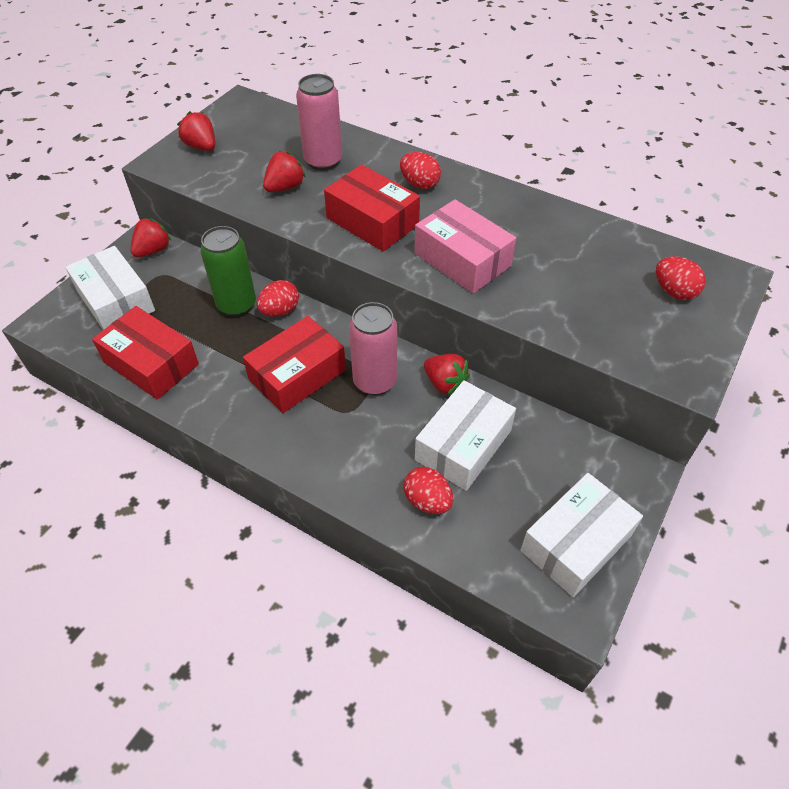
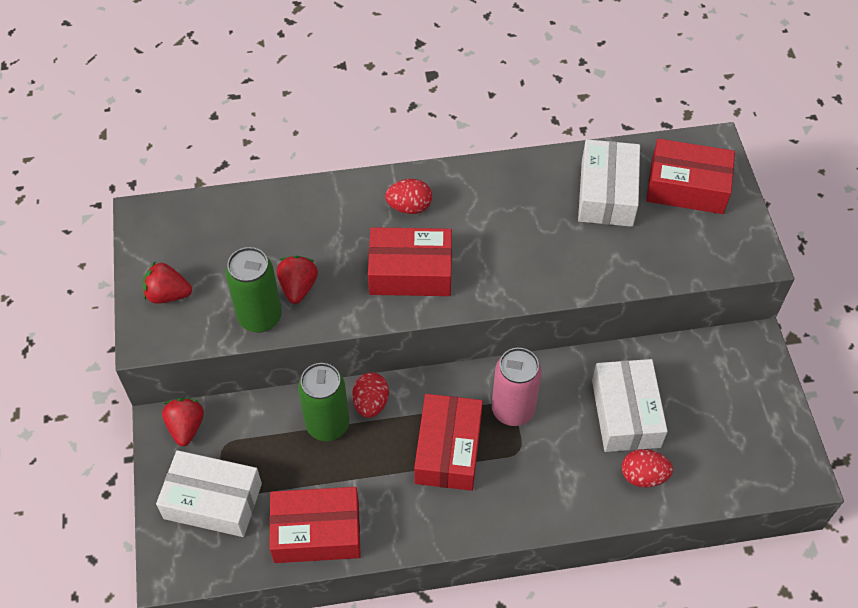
camera: 40 degrees left, 5 degrees up
pink can [296,74,342,171] -> none
pink box [414,199,516,294] -> none
red strawberry [424,354,470,395] -> none
white box [521,473,643,597] -> white box moved to [578,139,640,227]
red egg [656,256,706,300] -> red box [646,139,735,214]
none -> green can [225,247,282,333]

